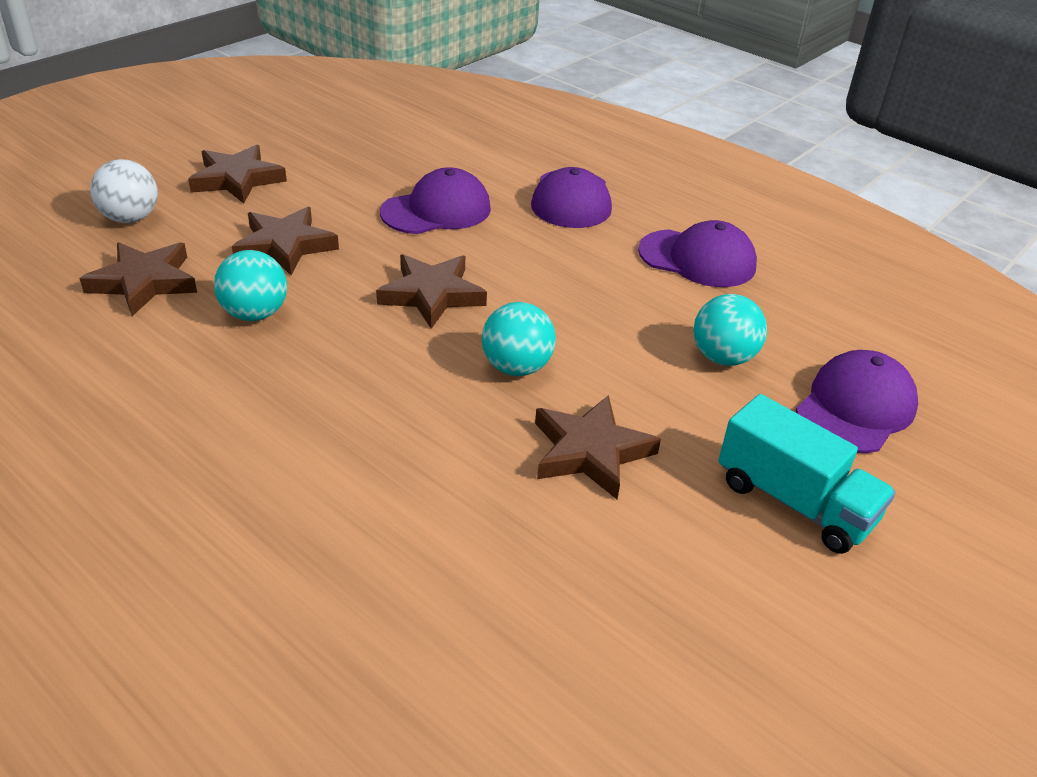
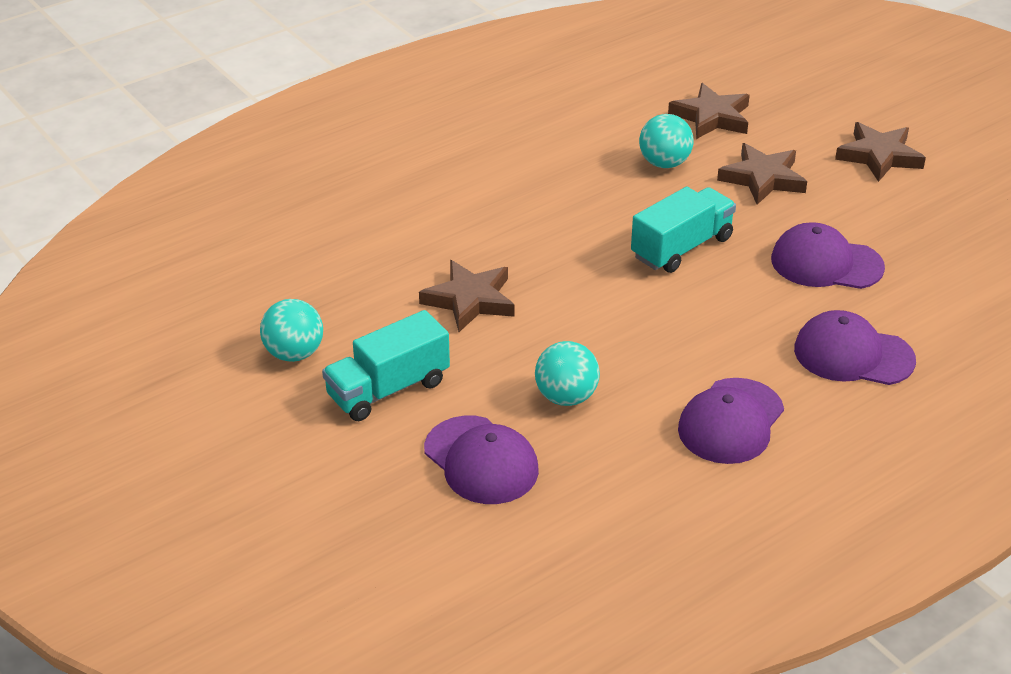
camera: 105 degrees right, 0 degrees up
white ball [90,159,158,223] -> none
brown star [376,254,487,329] -> turquoise truck [631,187,736,273]
purple cap [380,167,491,234] -> purple cap turned 120 degrees clockwise [771,222,885,289]
turquoise ball [482,302,556,376] -> turquoise ball moved to [260,299,323,362]

